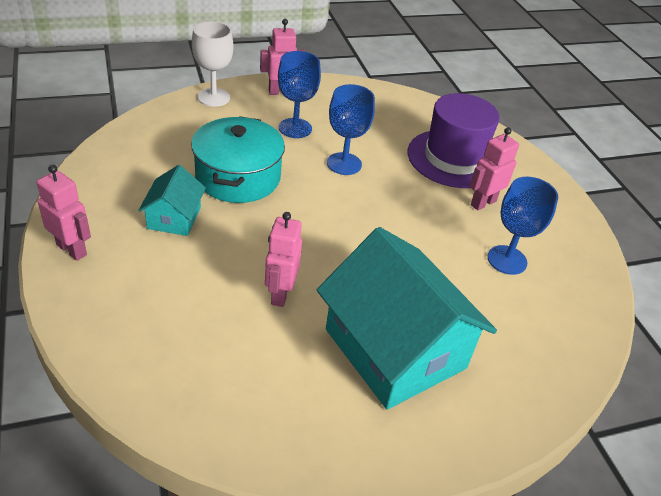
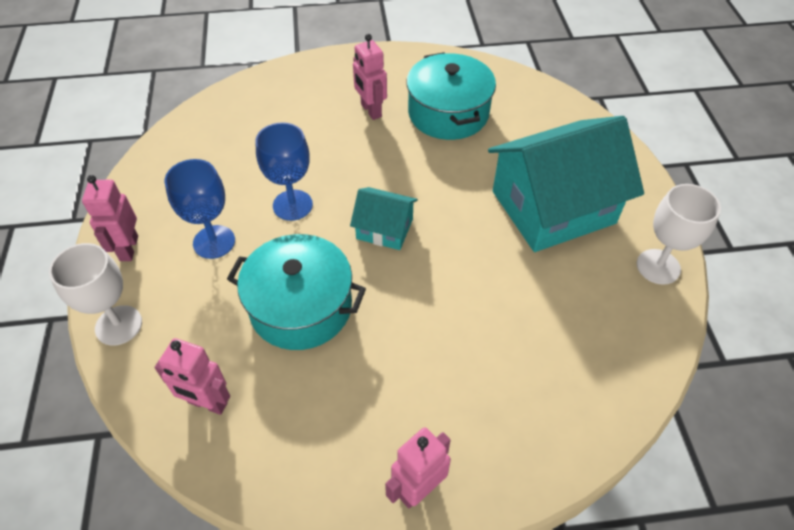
camera: 75 degrees left, 10 degrees up
turquoise house [138,165,206,236] -> turquoise house moved to [350,187,418,250]
pink robot [265,212,302,307] -> pink robot moved to [155,338,230,415]
purple hat [408,93,500,188] -> none
blue goblet [487,177,558,275] -> turquoise pot [406,52,496,140]
none -> white goblet [637,184,721,284]

